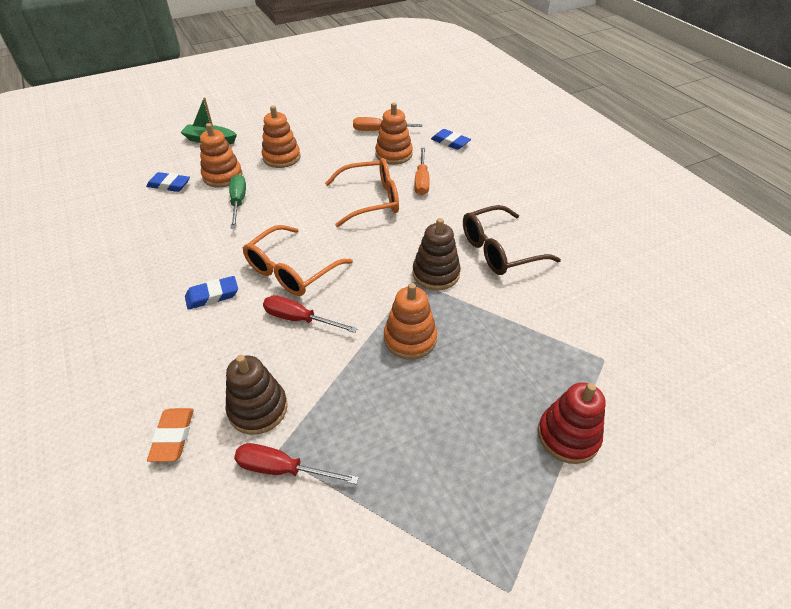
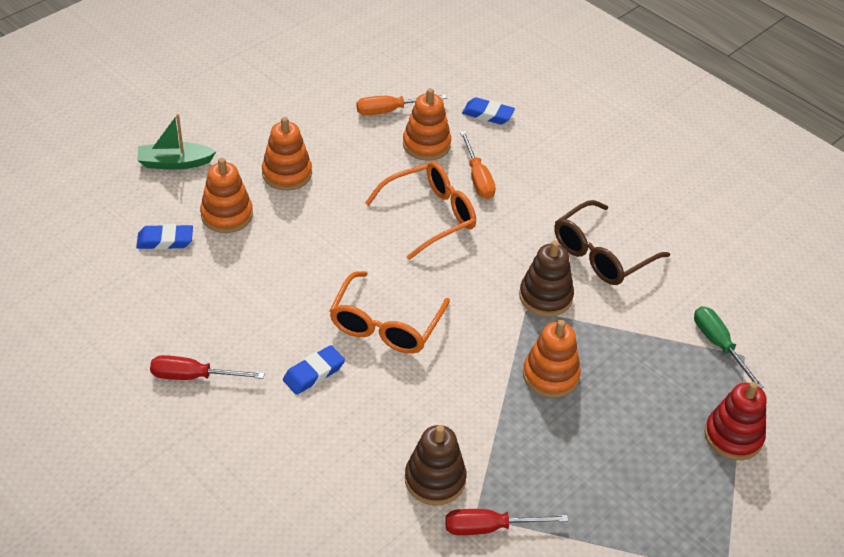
camera: 20 degrees left, 0 degrees up
orange eraser [147,408,194,462] -> none
green screwdriver [229,174,246,229] -> green screwdriver moved to [694,306,764,389]
red screwdriver [263,295,358,333] -> red screwdriver moved to [150,355,265,380]

